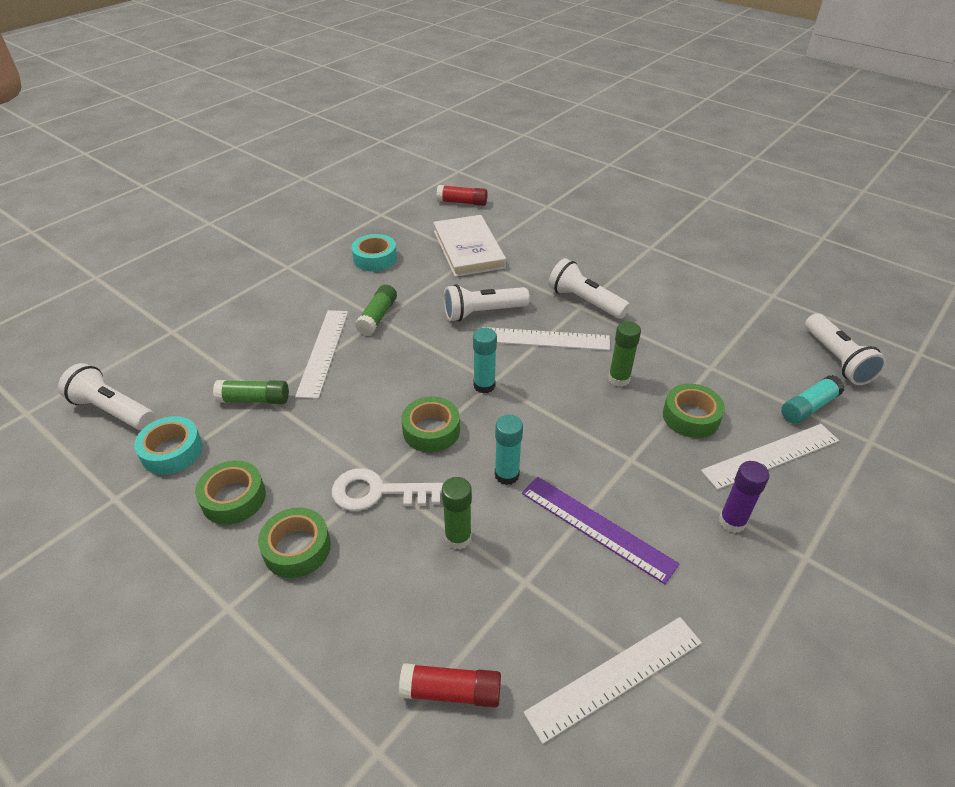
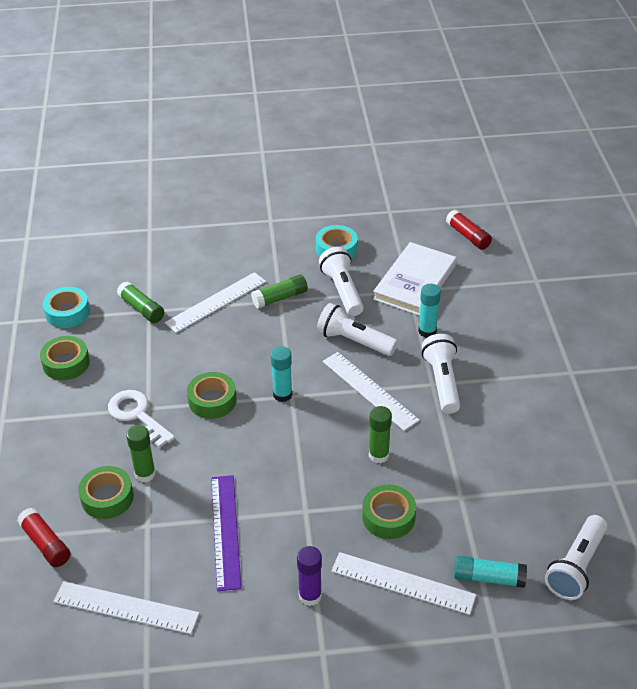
camera: 45 degrees right, 0 degrees up
white flashlight [58,363,155,430] -> white flashlight moved to [319,247,364,316]
green tape [258,507,331,578] -> green tape moved to [78,466,134,519]
turquoise glue stick [495,415,523,485] -> turquoise glue stick moved to [418,284,441,338]

